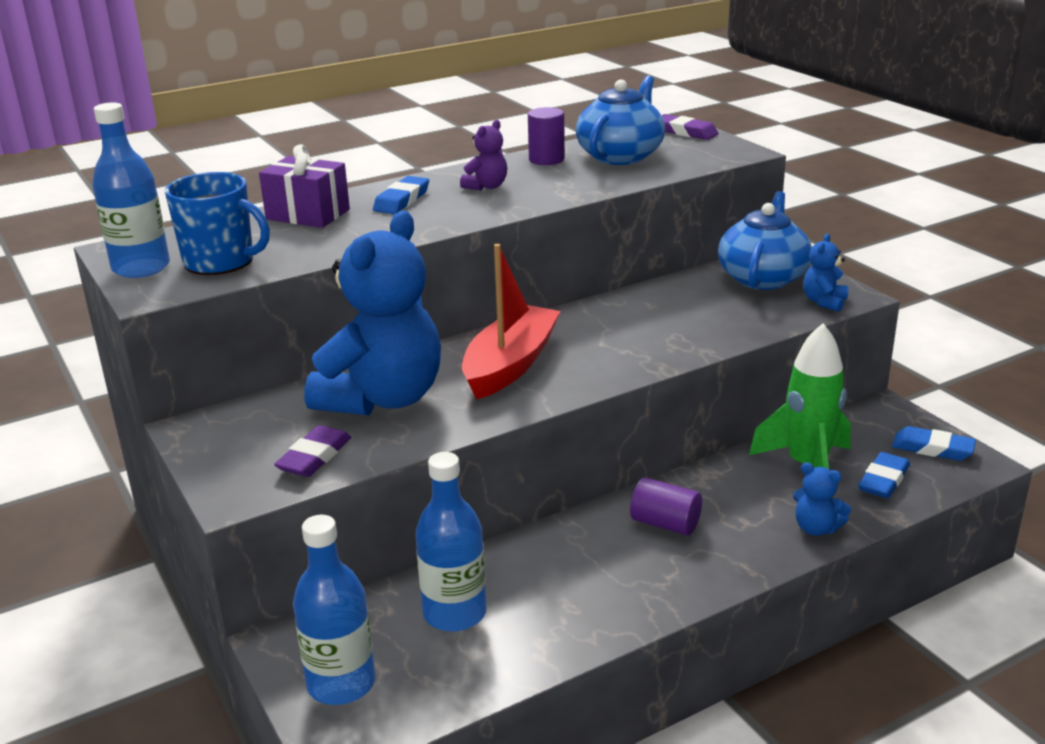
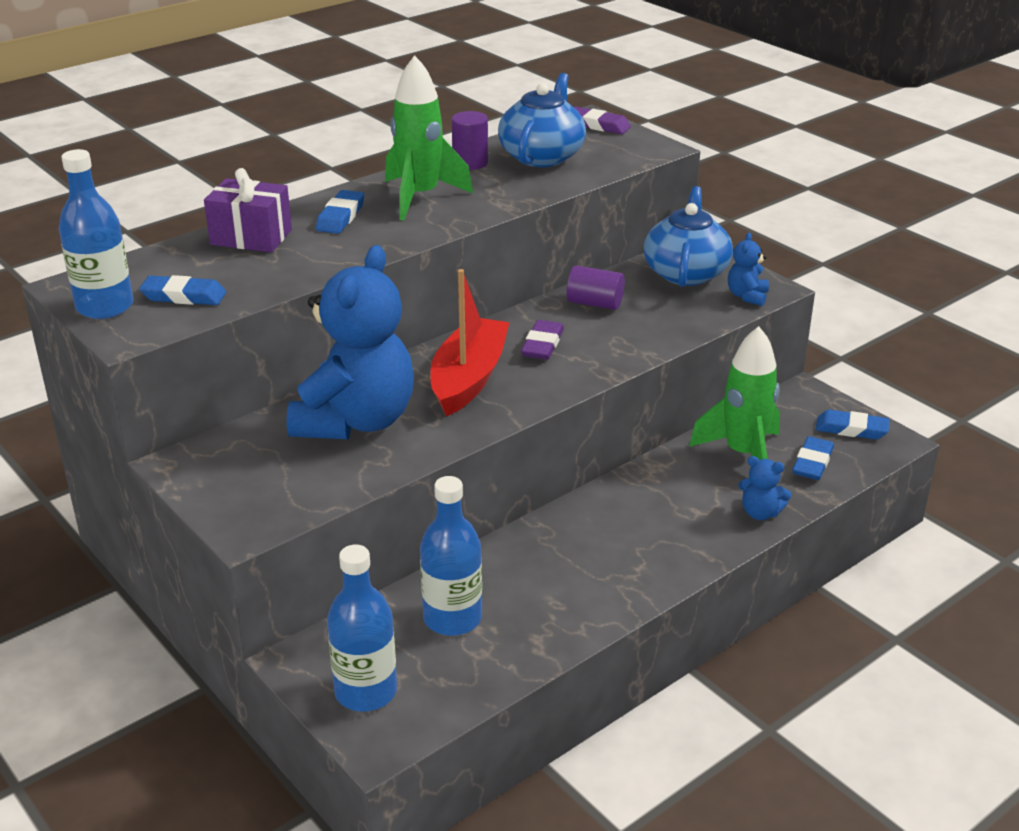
camera: 10 degrees left, 5 degrees up
blue mug [165,172,270,275] -> blue eraser [139,275,226,305]
purple eraser [274,425,352,477] -> purple eraser moved to [521,320,564,360]
purple teddy bear [460,120,507,190] -> green rocket [385,55,473,221]
purple cylinder [630,477,702,536] -> purple cylinder moved to [567,266,625,310]

